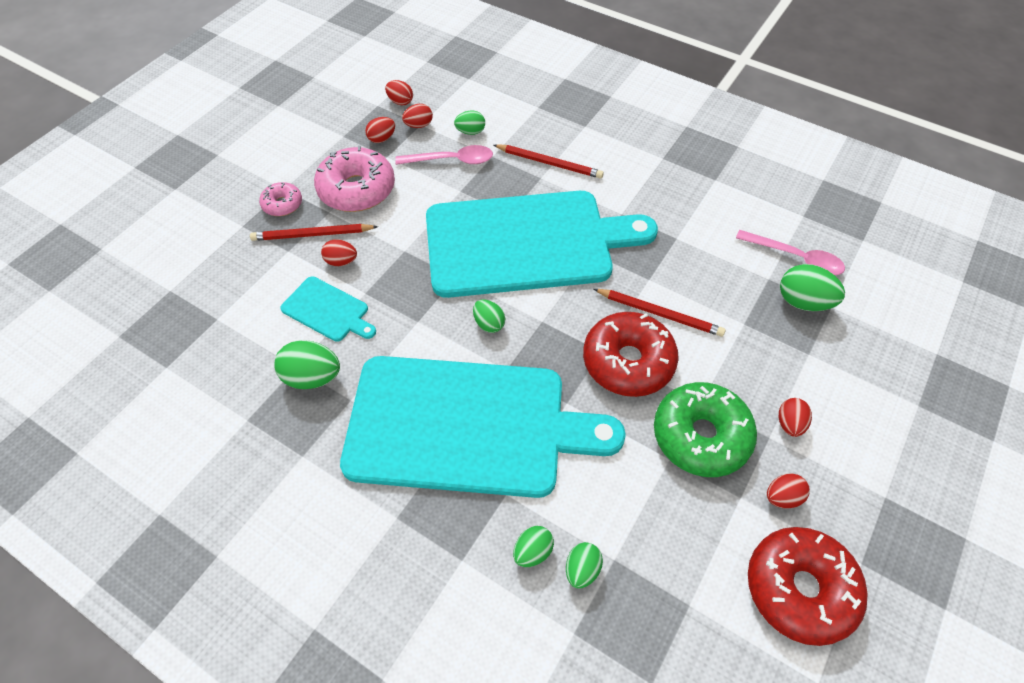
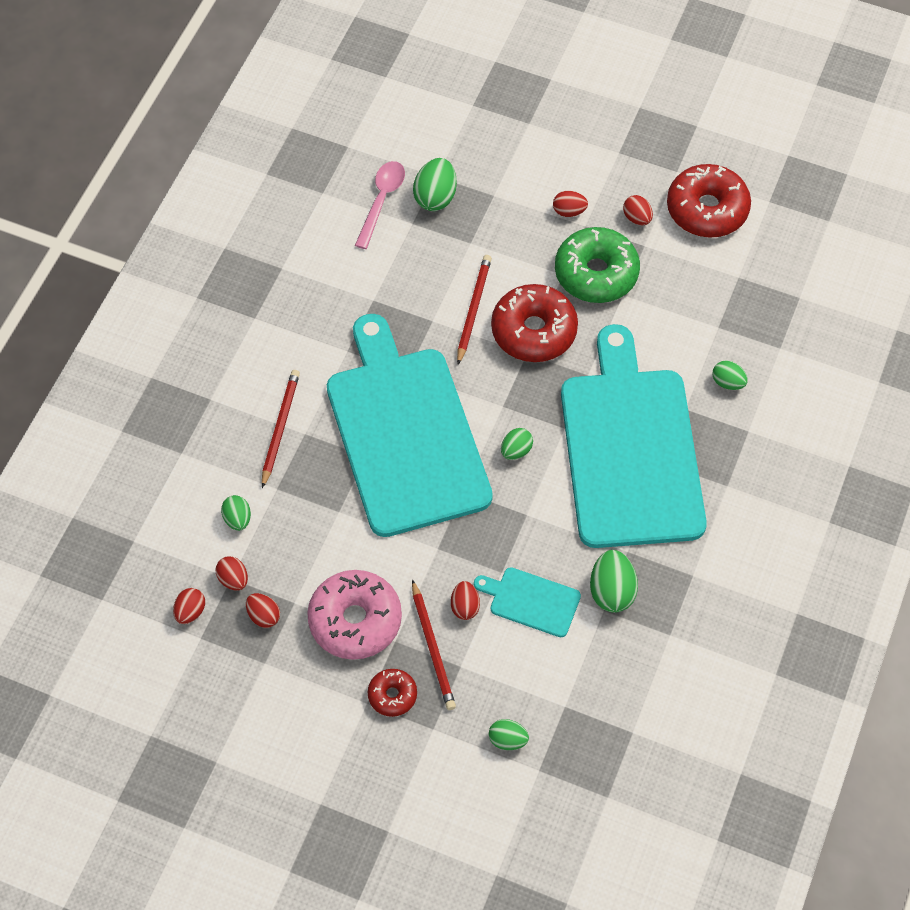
camera: 100 degrees left, 5 degrees up
pink donut [259,182,302,216] -> red donut [368,669,417,717]
turquoise cutting board [280,276,376,342] -> turquoise cutting board turned 90 degrees counterclockwise [474,567,581,637]
pink spoon [395,145,493,165] -> none
green egg [566,542,603,588] -> green egg moved to [489,719,529,750]

